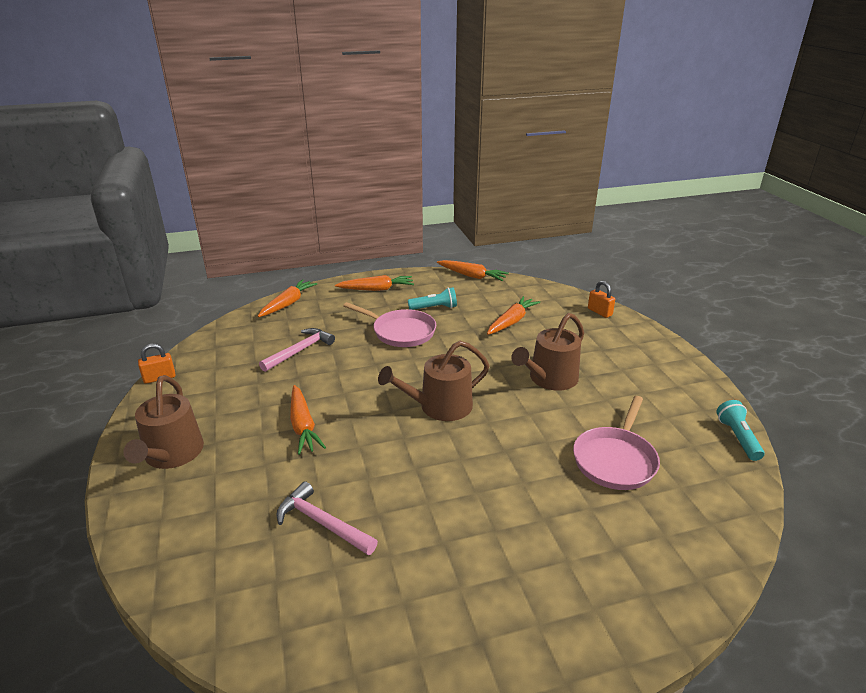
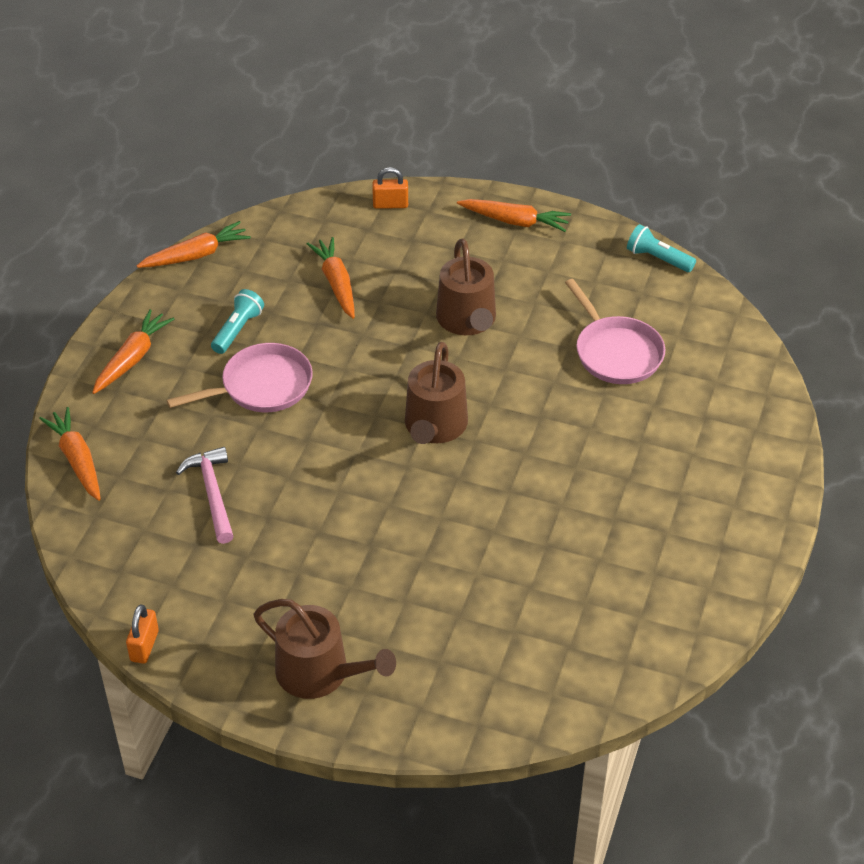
camera: 55 degrees left, 15 degrees up
pink hammer [276,481,378,555] -> none
orange carrot [290,385,326,455] -> orange carrot moved to [457,199,571,232]

